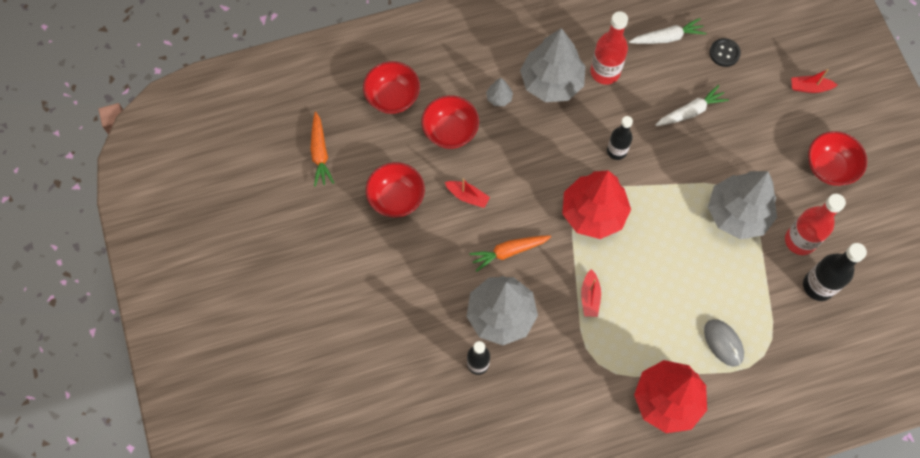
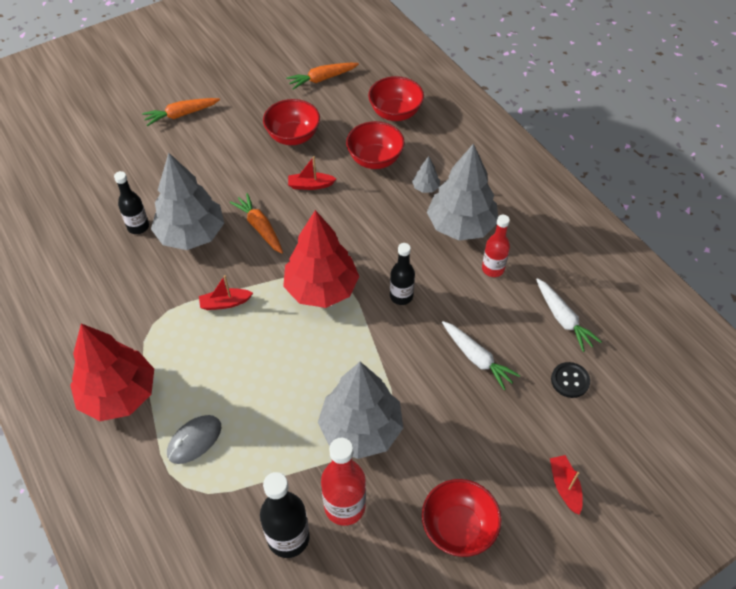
camera: 75 degrees right, 15 degrees down
red boat [445,178,490,208] -> red boat turned 75 degrees clockwise [288,156,337,190]
red bottle [591,11,628,85] -> red bottle [482,215,510,277], size x0.67
none -> orange carrot [142,98,220,126]

